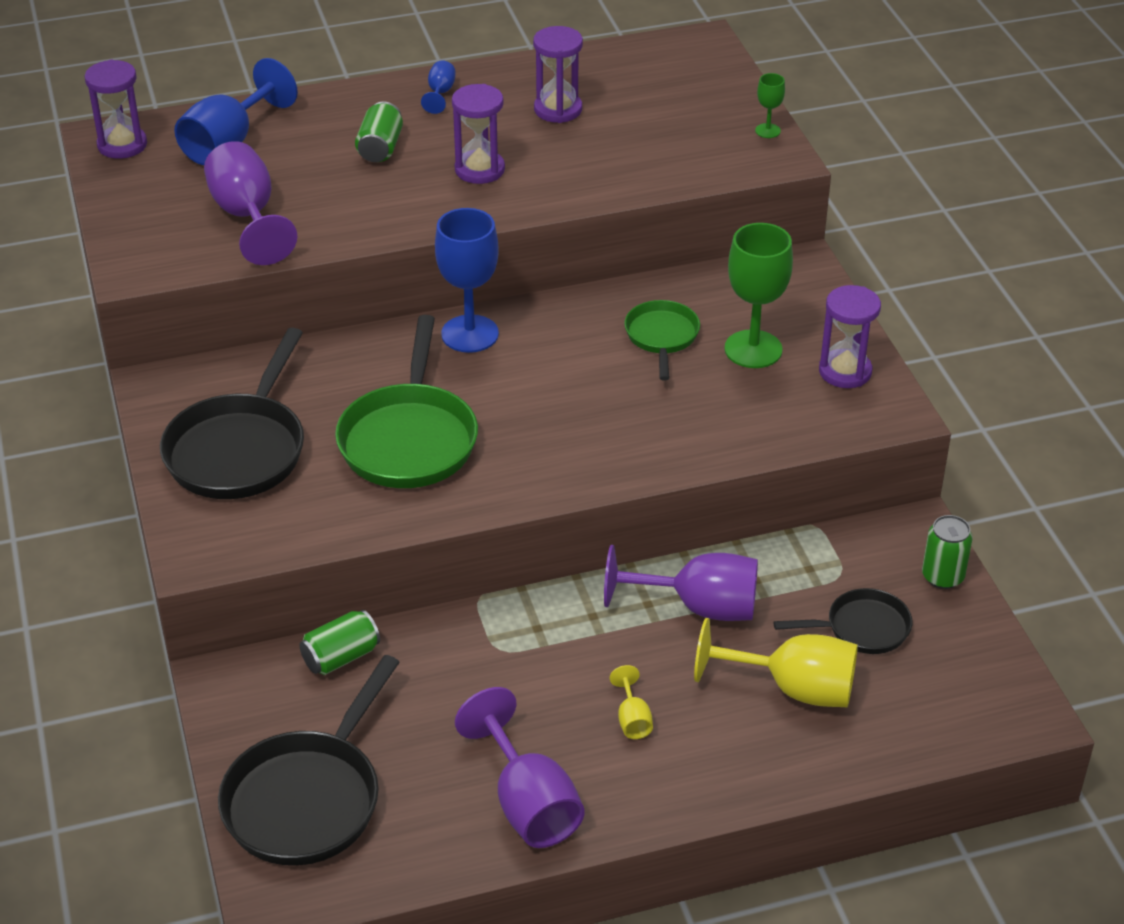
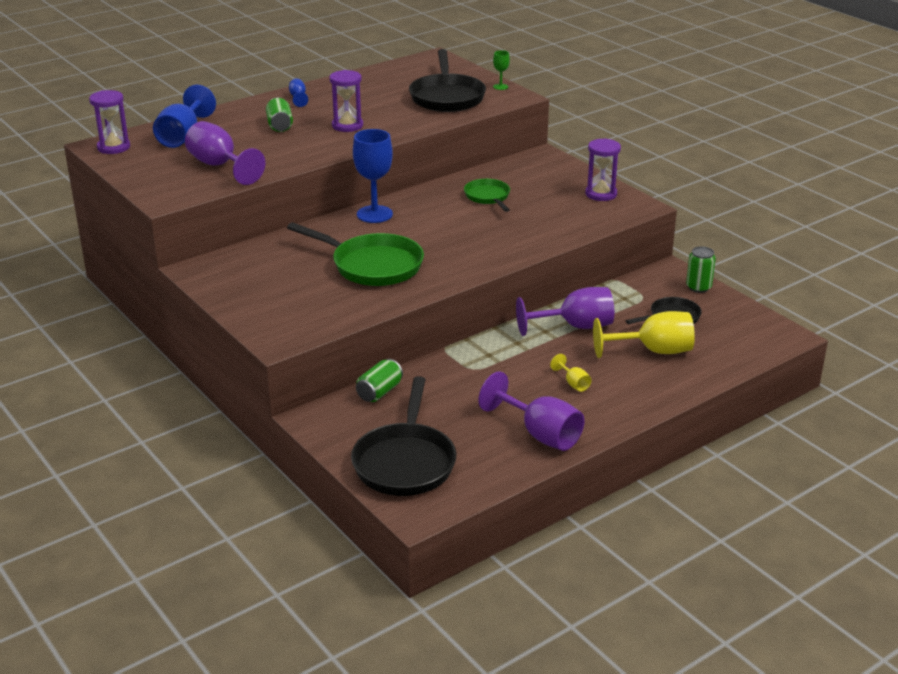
camera: 20 degrees left, 10 degrees down
black pan [160,328,304,499] -> black pan moved to [409,49,486,112]
green pan [335,315,478,488] -> green pan turned 45 degrees counterclockwise [287,222,424,286]
purple hourglass [533,26,583,123] -> none
green goblet [724,223,793,368] -> none

